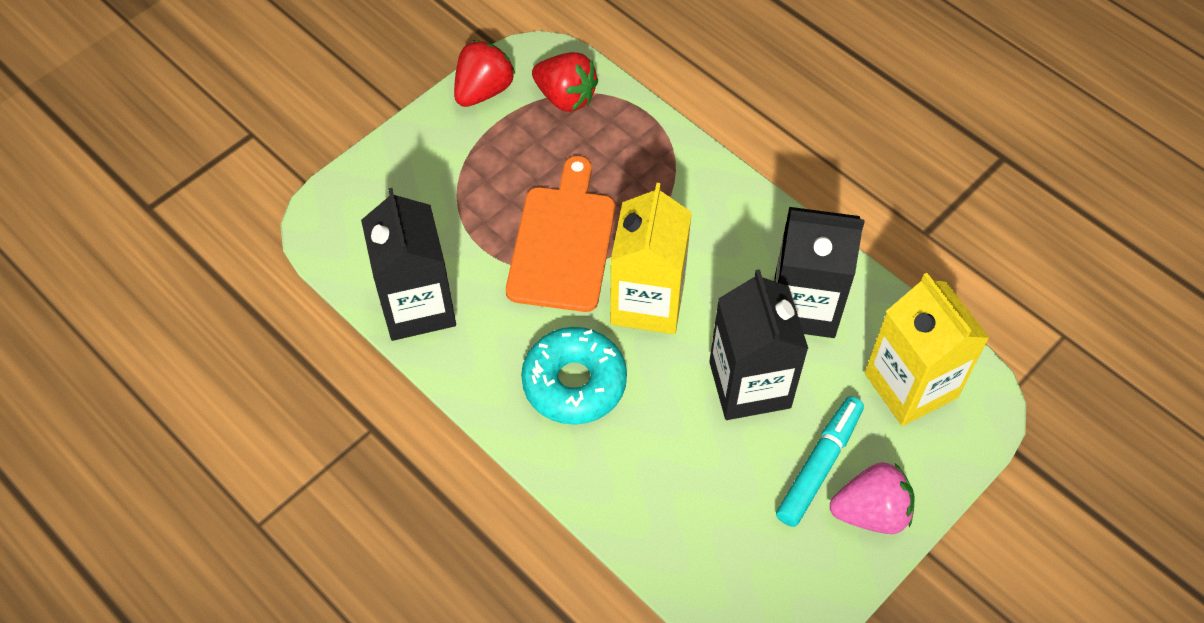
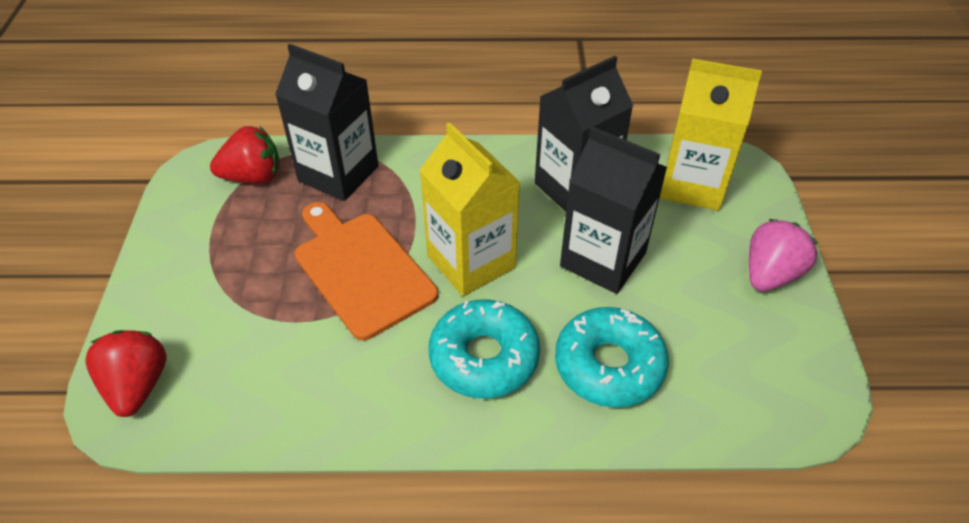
camera: 45 degrees left, 10 degrees down
black carton [361,188,456,341] -> black carton moved to [275,44,378,201]
red strawberry [454,40,515,107] -> red strawberry moved to [85,330,167,417]
turquoise marker [776,396,864,527] -> none
none -> turquoise donut [555,307,669,408]

